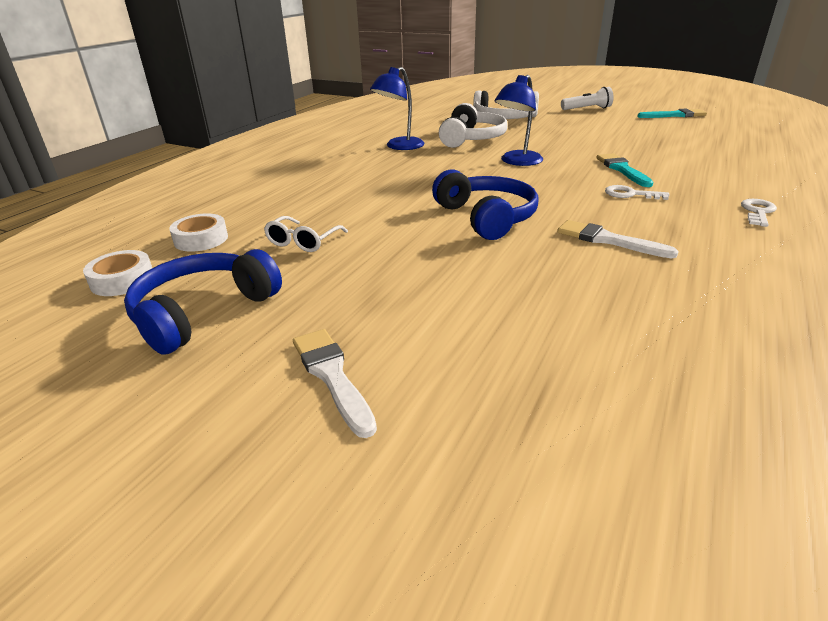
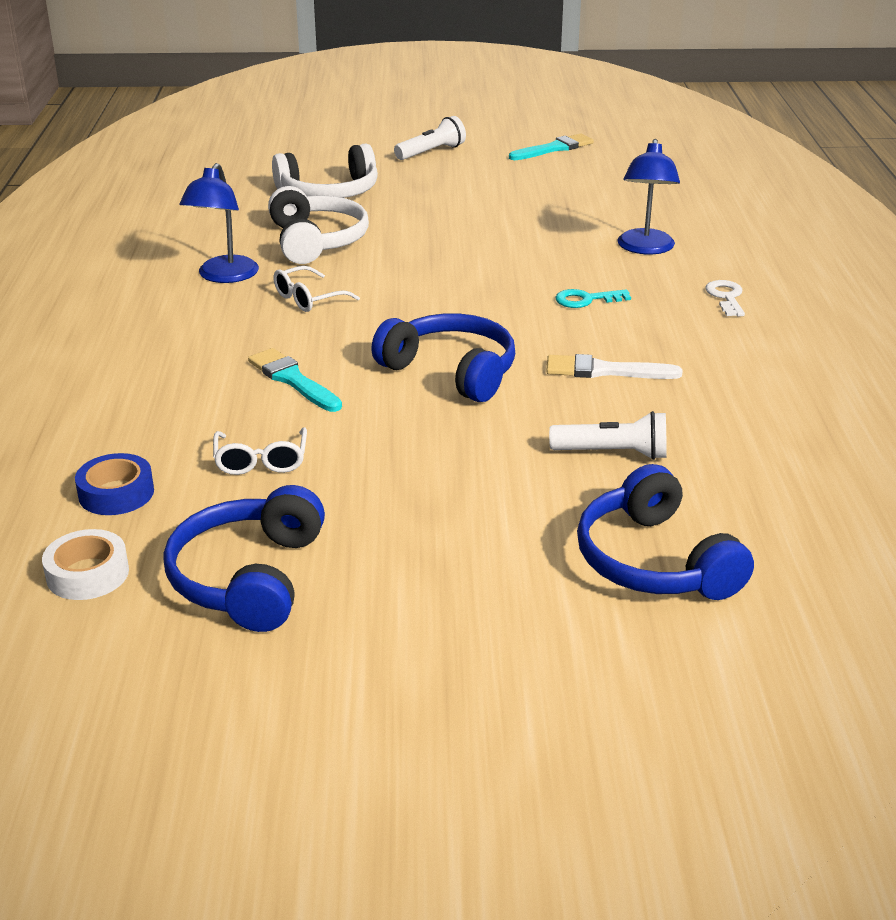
camera: 30 degrees left, 0 degrees up
white tape [169,213,228,252] -> blue tape [75,453,154,515]
white brush [293,329,377,438] -> none
blue lamp [494,75,543,166] -> blue lamp moved to [617,139,680,255]
turquoise brush [596,153,653,187] -> turquoise brush moved to [248,348,342,412]
white key [605,185,669,200] -> turquoise key [555,289,631,308]
none -> white glasses [273,266,360,312]
none -> white flashlight [549,411,667,460]
none -> blue headphones [577,464,754,600]

